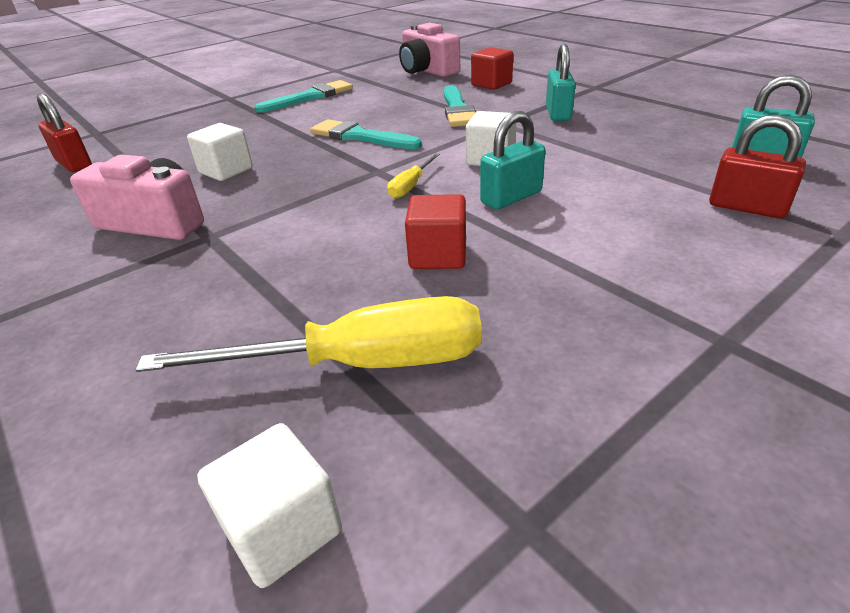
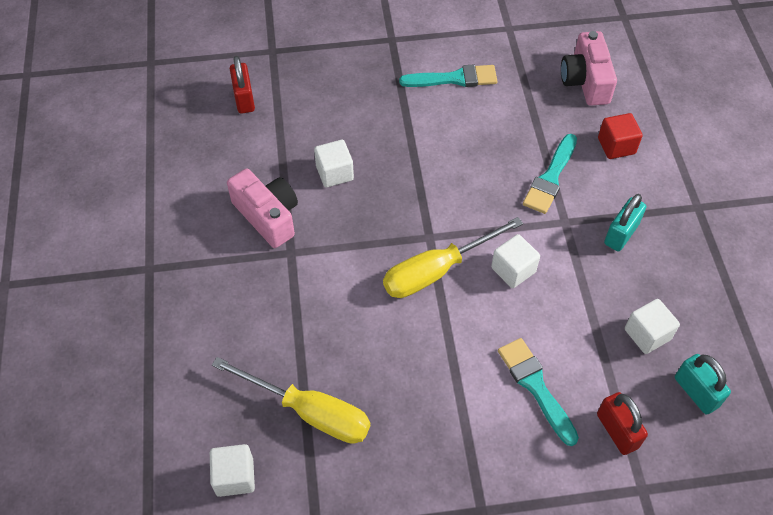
camera: 30 degrees right, 20 degrees up
turquoise brush [310,119,422,149] -> turquoise brush moved to [498,338,579,446]
yellow screwdriver [387,153,440,199] -> yellow screwdriver [383,217,523,298], size x2.15
red cube [405,194,466,269] -> none
turquoise padlock [480,111,545,210] -> none
none -> white cube [625,299,680,354]

